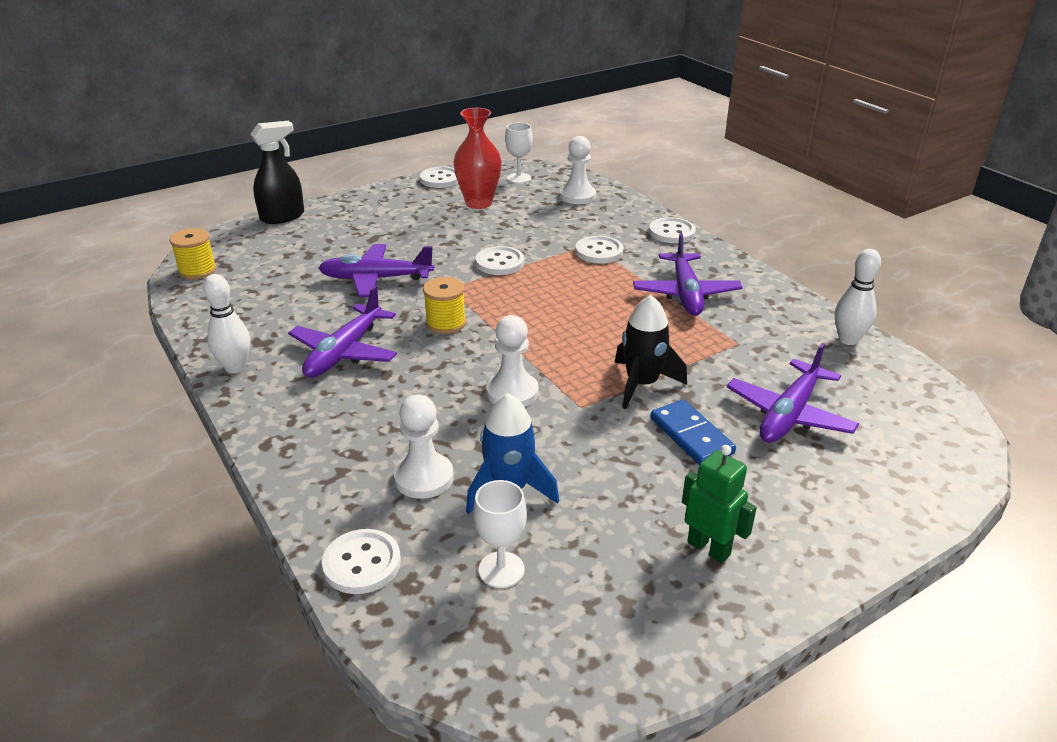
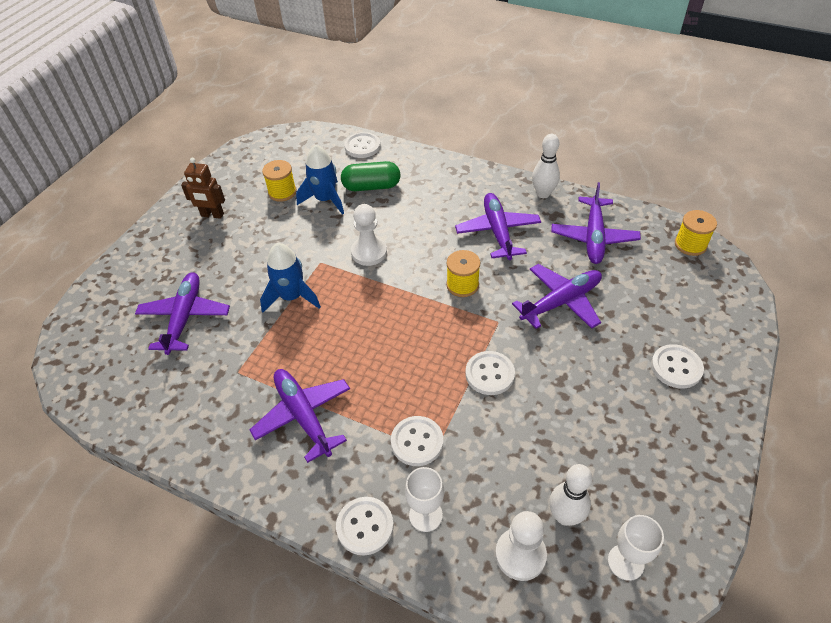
camera: 150 degrees right, 15 degrees up
black spray bottle [250,121,304,224] -> none
white pawn [394,395,454,499] -> green capsule [341,161,400,191]
white button [420,167,458,188] -> white button moved to [651,344,704,389]
red vase [453,108,502,209] -> none
white goblet [473,480,527,588] -> white goblet moved to [405,467,444,532]
black rocket [615,295,687,409] -> blue rocket [260,243,321,312]
blue domino [650,400,736,465] -> none
green robot [682,445,757,563] -> brown robot [181,158,225,219]
white bowling pin [835,249,881,345] -> white bowling pin moved to [549,464,592,526]
none -> yellow spool [262,160,297,202]
none -> purple plane [551,182,641,264]

